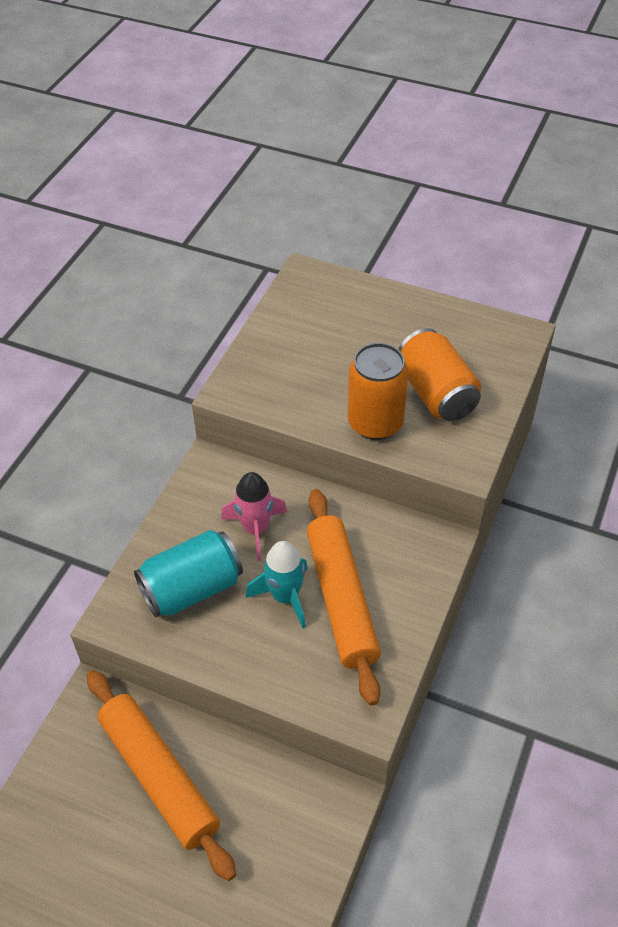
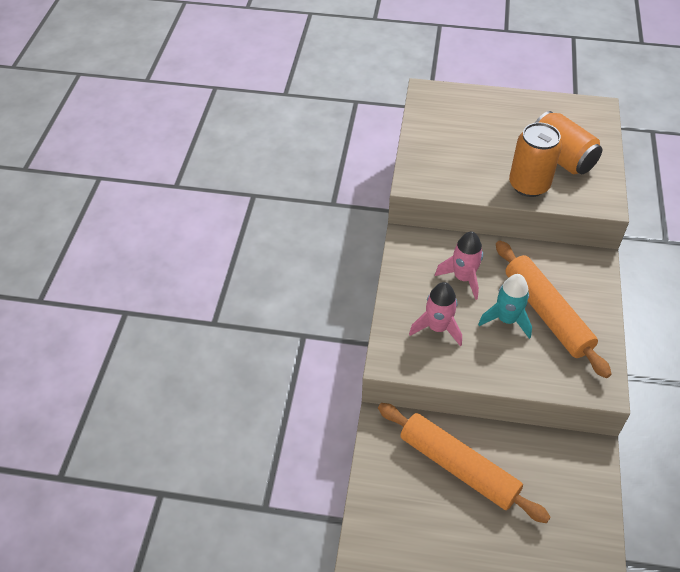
camera: 15 degrees left, 0 degrees up
turquoise can [134,530,243,618] -> pink rocket [409,282,462,346]

